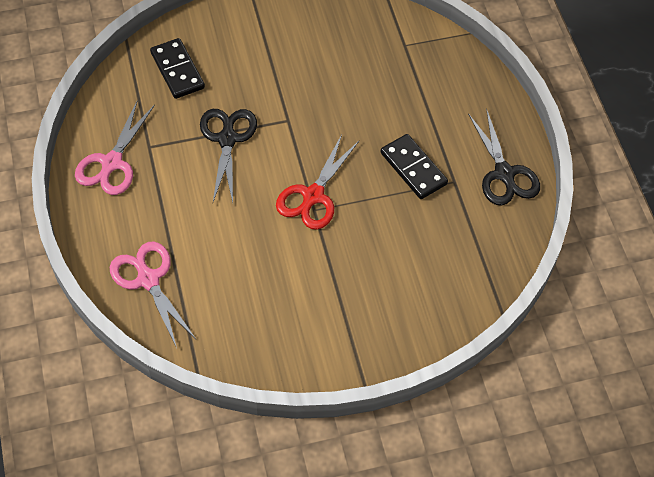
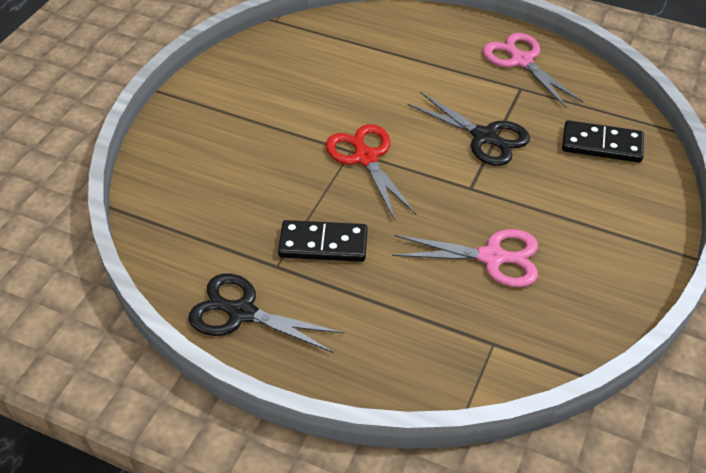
camera: 130 degrees right, 10 degrees down
pink scissors [110,241,196,348] -> pink scissors moved to [392,229,538,287]

